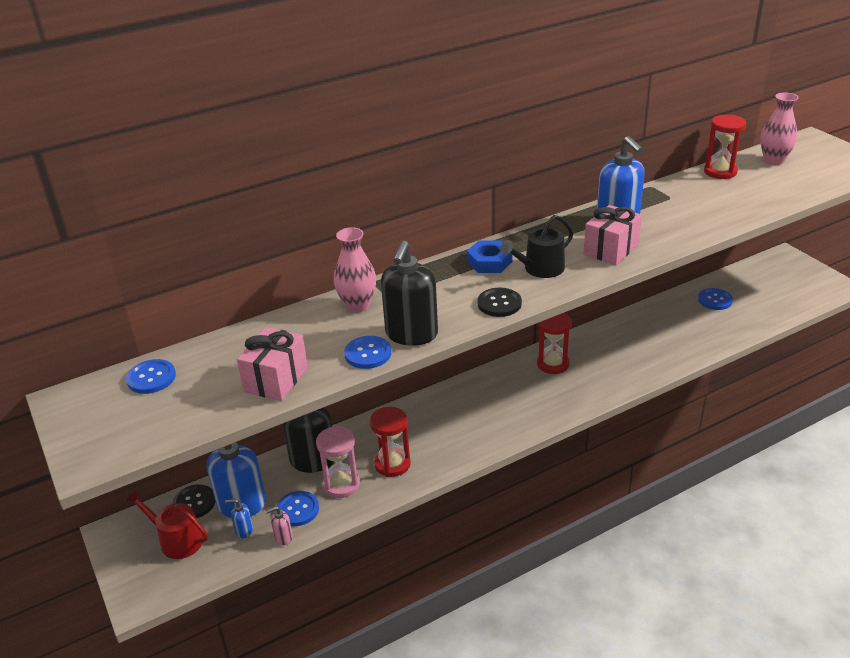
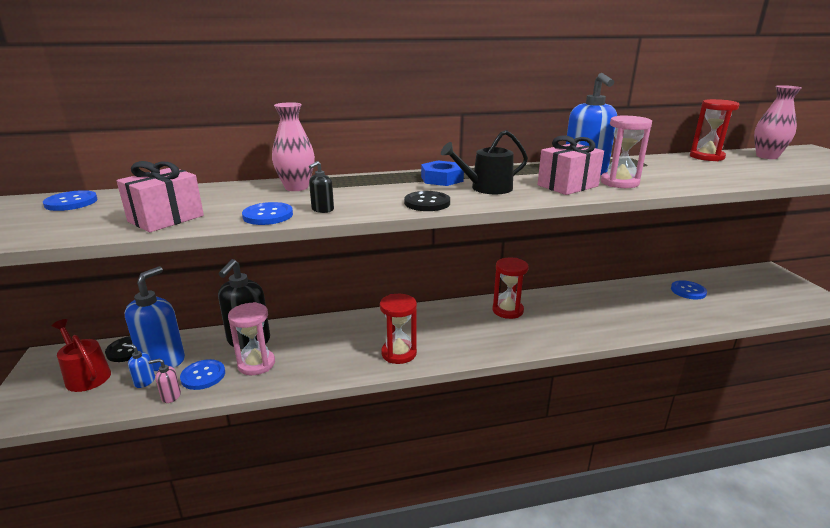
camera: 15 degrees right, 10 degrees down
red hourglass [370,407,411,477] -> red hourglass moved to [380,294,417,364]
black soap dispenser [381,241,438,346] -> black soap dispenser [309,161,334,213], size x0.43
none -> pink hourglass [601,115,652,188]

